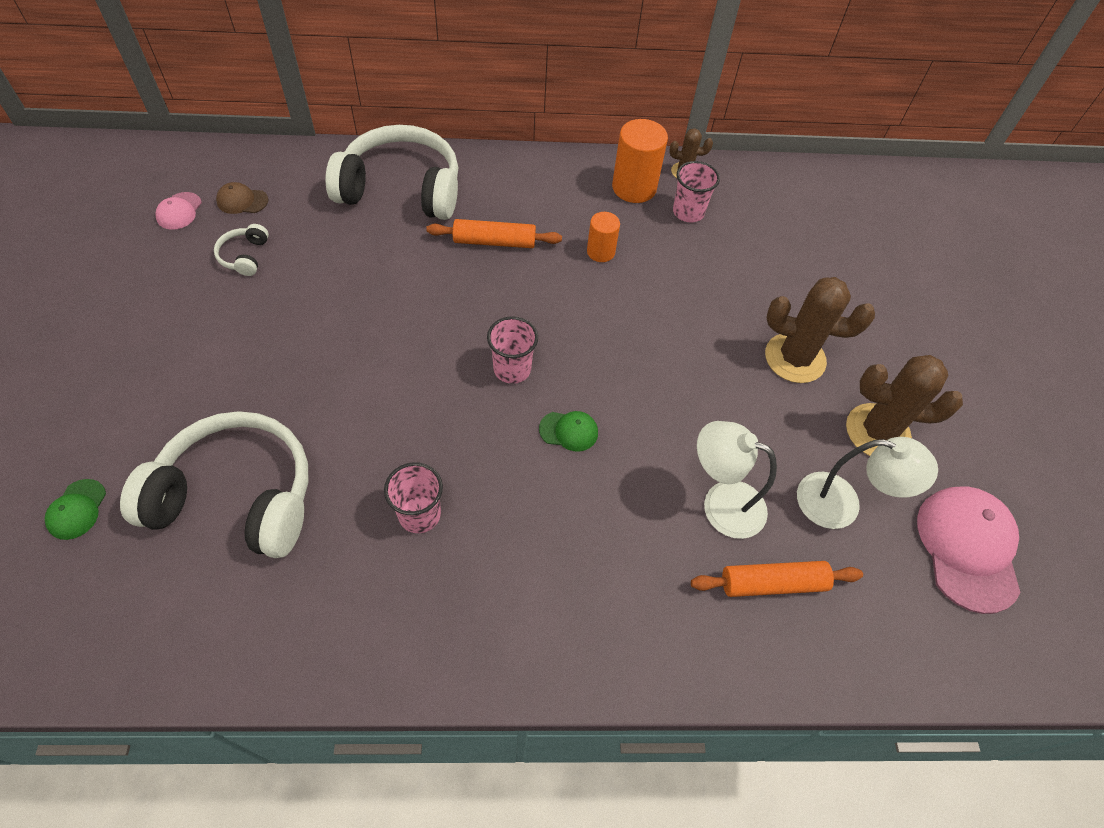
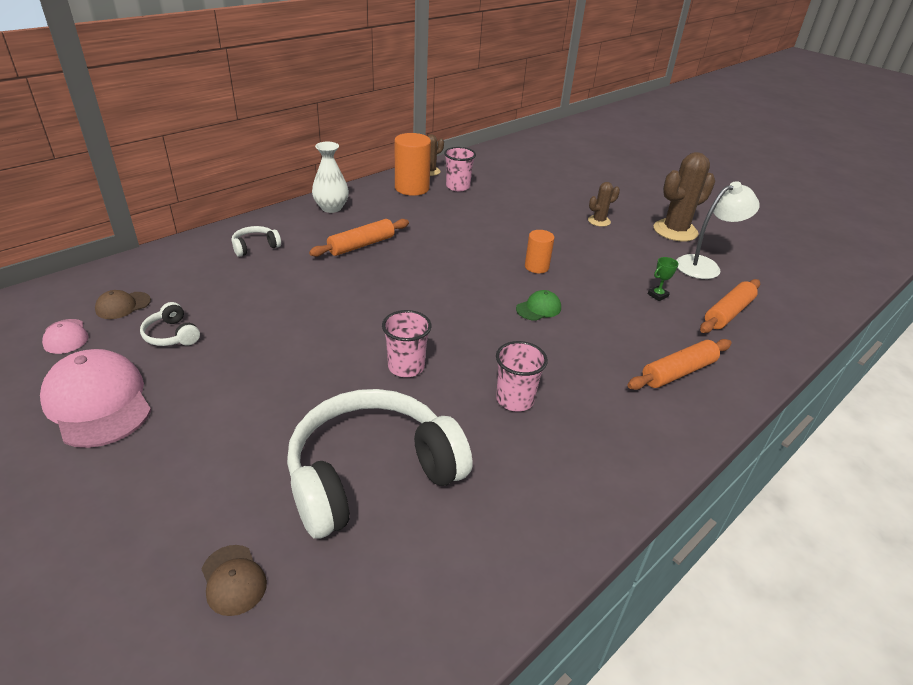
camera: 40 degrees left, 20 degrees down
green cap [45,479,106,540] -> brown cap [202,545,267,616]
white headphones [325,125,458,220] -> white headphones [232,226,281,257], size x0.41
pink cup [487,316,538,384] -> pink cup moved to [382,310,432,377]
orange cylinder [587,212,620,262] -> orange cylinder moved to [525,230,555,273]
white lamp [697,421,777,539] -> green trophy [648,257,679,301]
brown cactus [765,277,875,383] -> brown cactus [588,182,620,227], size x0.52
pink cap [917,486,1021,614] -> pink cap moved to [40,349,151,448]
none -> white vase [312,142,349,213]
none -> orange rolling pin [627,339,732,390]

